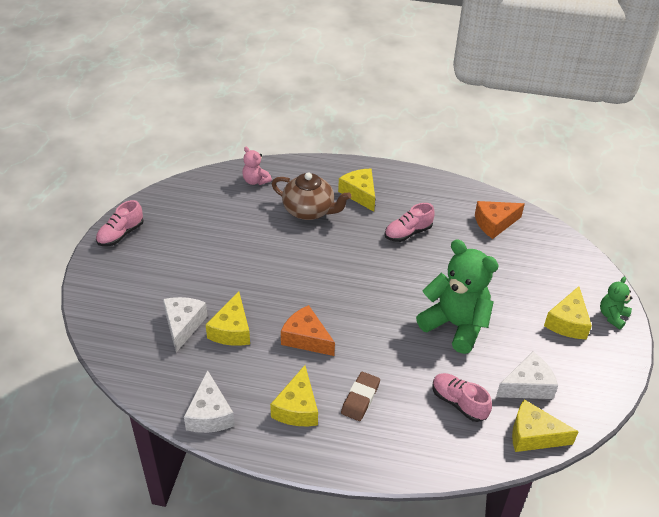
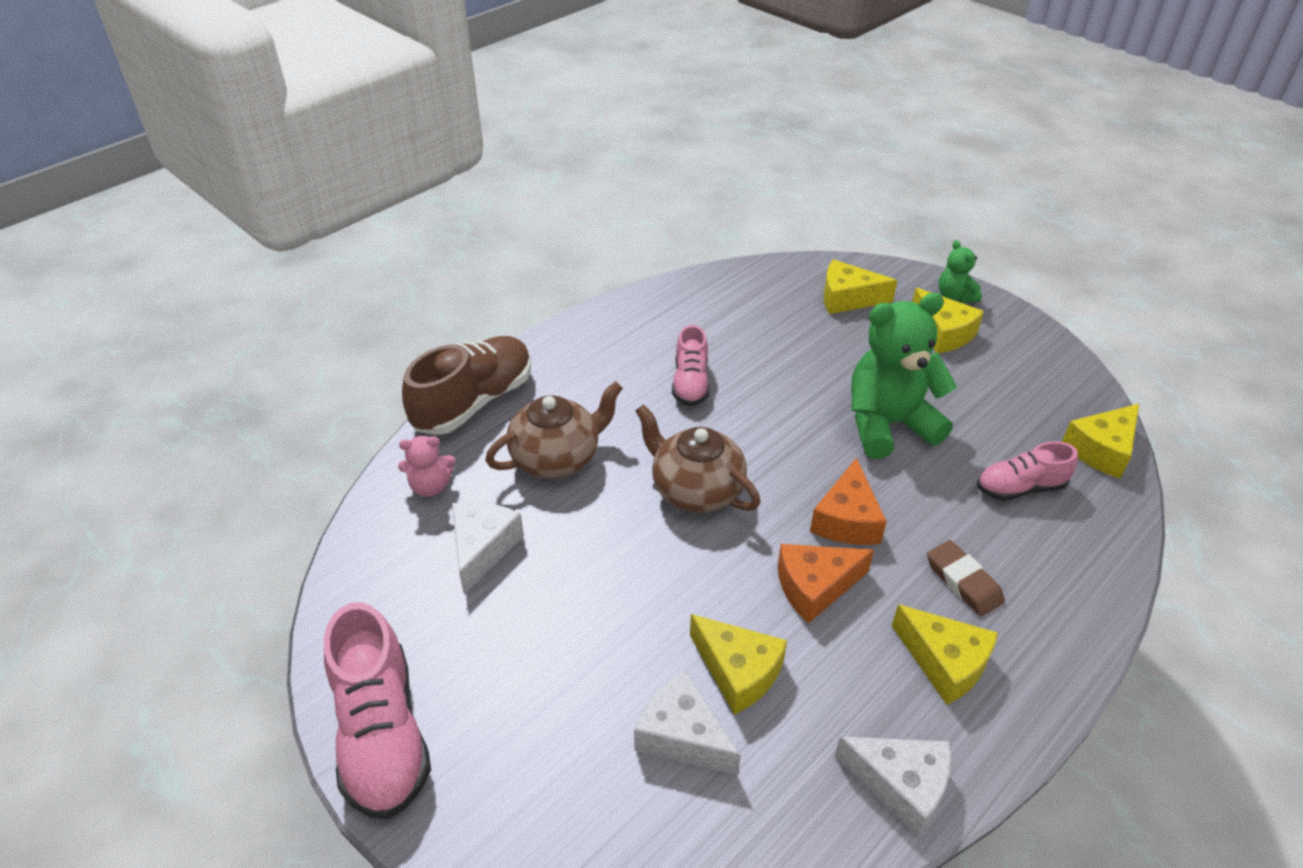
camera: 55 degrees left, 0 degrees up
pink shoe [96,200,143,246] -> pink shoe [324,602,431,820], size x1.68
yellow cheese [338,168,375,212] -> yellow cheese moved to [824,260,897,314]
orange cheese [475,201,525,239] -> orange cheese moved to [810,457,887,545]
white cheese [496,351,558,399] -> white cheese moved to [452,502,524,595]
none -> brown shoe [402,336,531,435]
none -> brown teapot [635,404,760,513]

